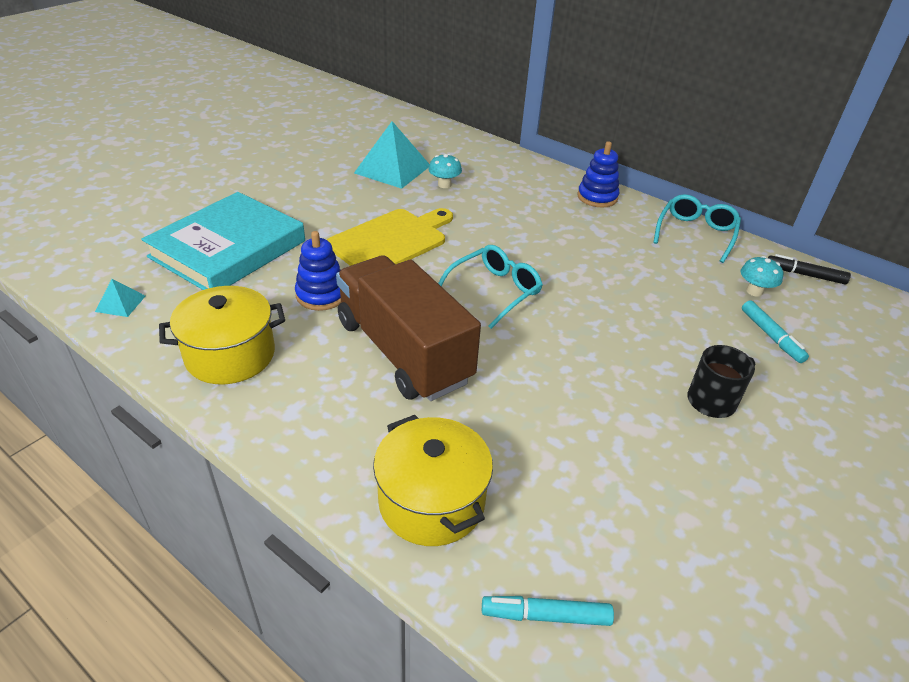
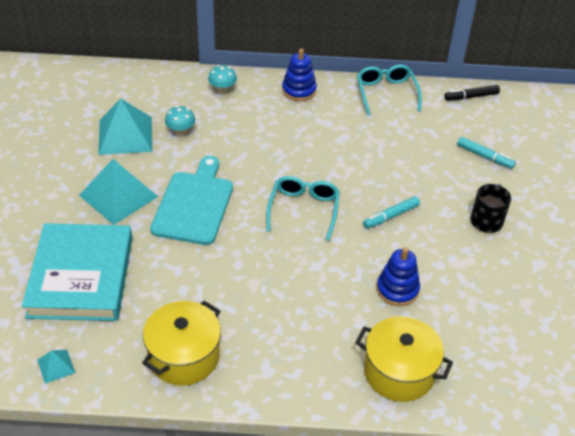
camera: 35 degrees left, 5 degrees up
blue stacking toy [295,231,341,311] -> blue stacking toy moved to [377,247,420,306]
yellow cutting board [327,208,453,266] -> turquoise cutting board [150,156,233,245]
brown truck [336,255,481,401] -> none
turquoise marker [482,596,614,626] -> turquoise marker moved to [363,196,420,229]
turquoise mushroom [741,256,783,297] -> turquoise mushroom moved to [208,65,237,94]
none -> turquoise pyramid [79,159,158,225]

